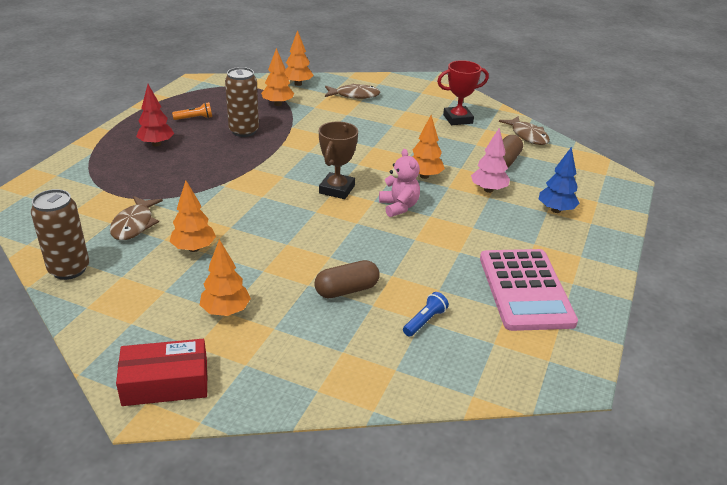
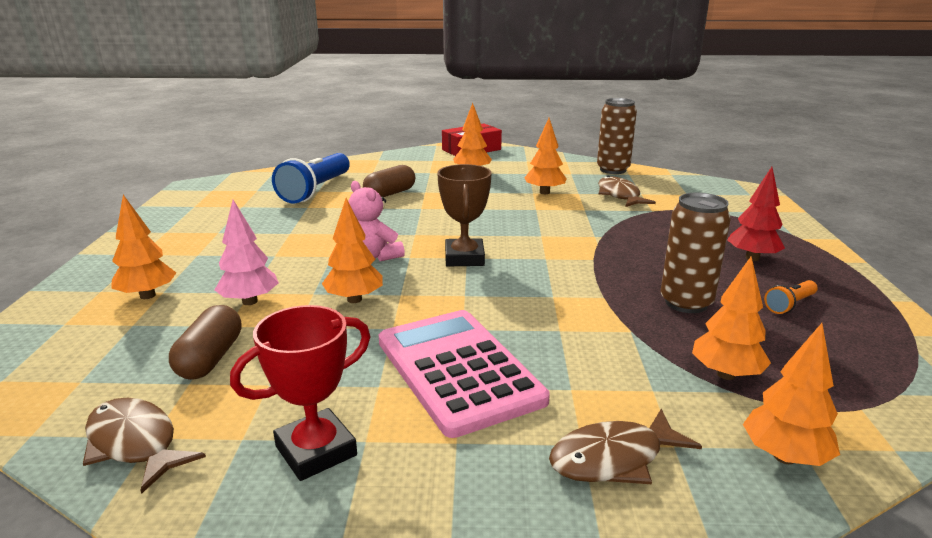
camera: 160 degrees right, 10 degrees down
blue flashlight [403,292,449,337] -> blue flashlight [272,153,350,203], size x2.18
pink calculator [480,249,578,331] -> pink calculator moved to [379,310,550,438]
blue tree [539,147,580,213] -> orange tree [111,195,176,299]

